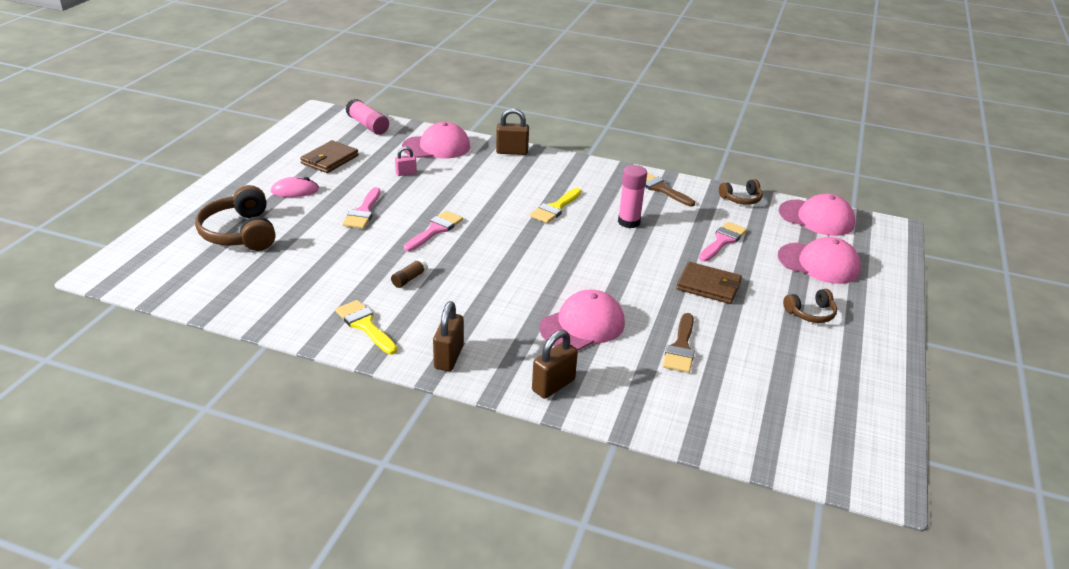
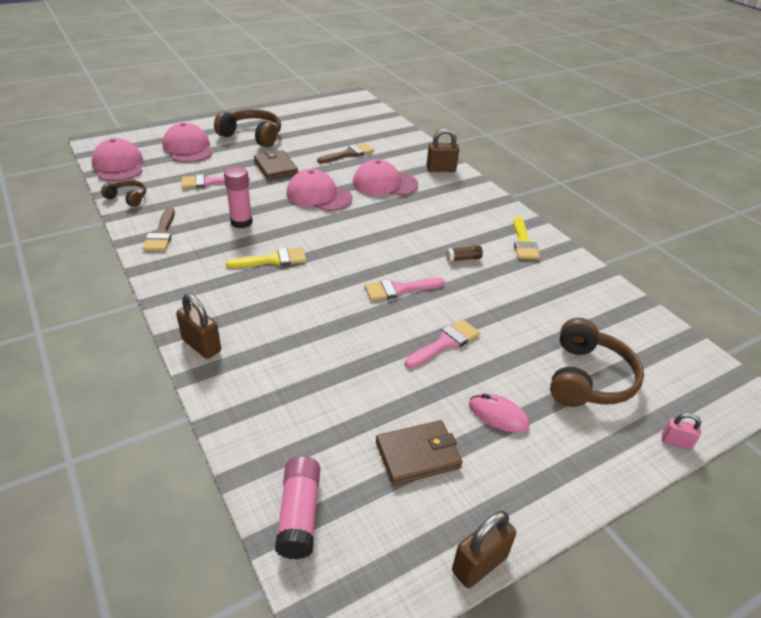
camera: 140 degrees left, 5 degrees up
pink padlock [395,147,417,176] -> pink padlock moved to [662,413,701,450]
pink cap [402,122,470,158] -> pink cap moved to [286,169,352,211]
brown padlock [433,301,464,371] -> brown padlock moved to [452,511,516,588]
brown headphones [783,289,837,323] -> brown headphones [214,109,281,147], size x1.84

